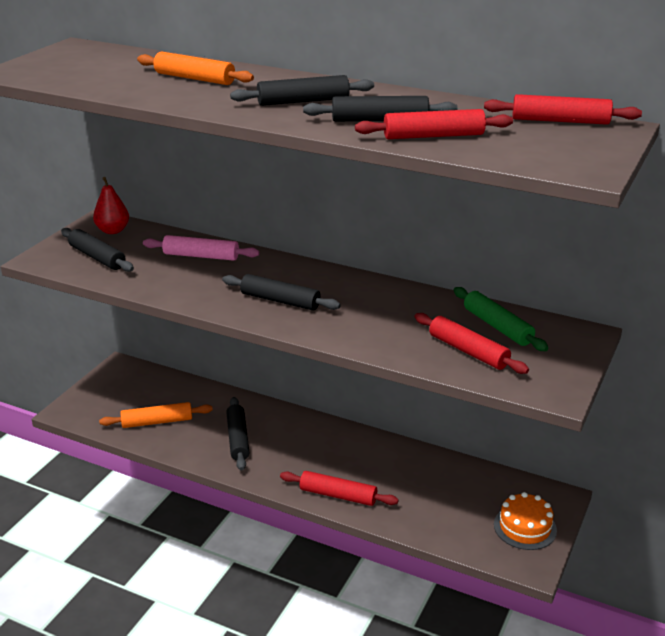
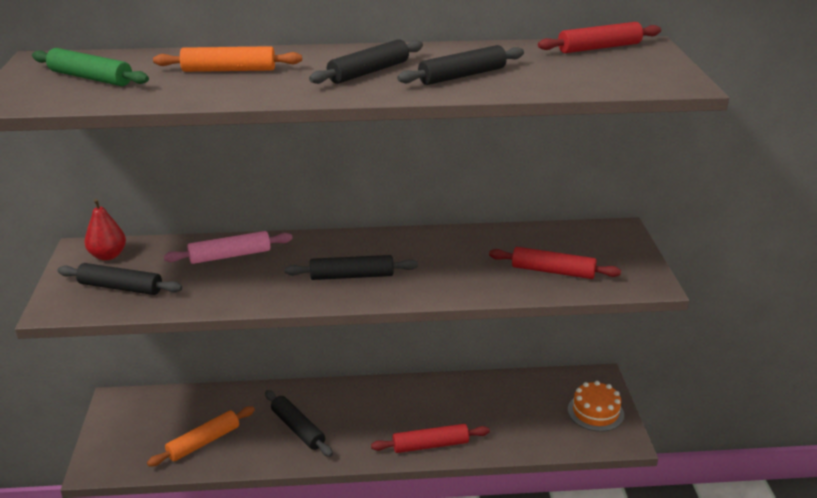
camera: 30 degrees left, 0 degrees up
red rolling pin [355,109,513,139] -> none
green rolling pin [454,287,548,351] -> green rolling pin moved to [32,48,149,86]

